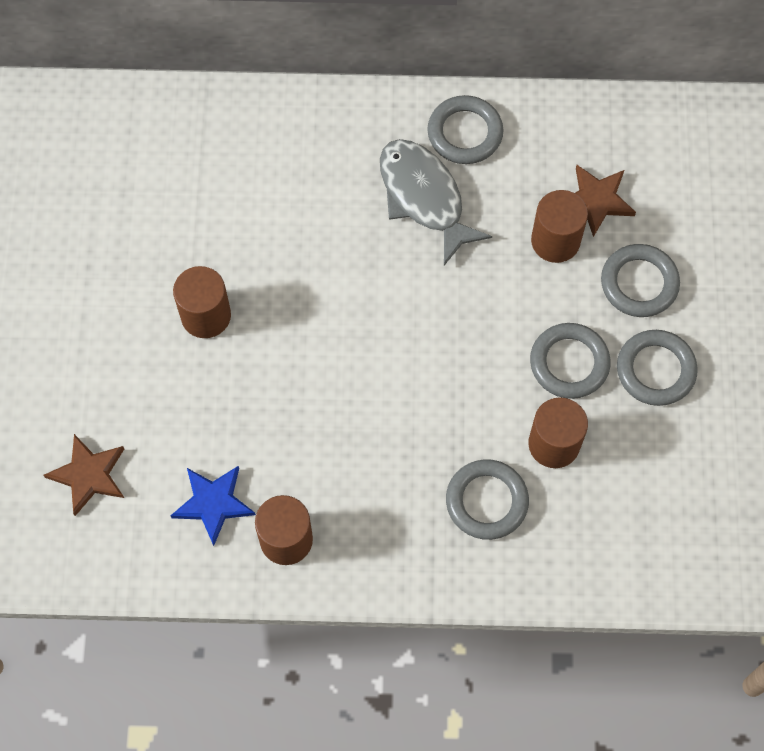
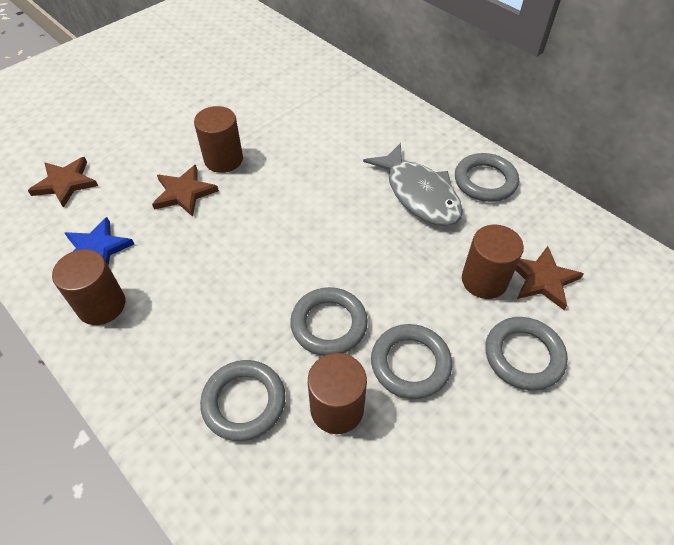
camera: 45 degrees right, 15 degrees down
grey fish [380,139,492,265] -> grey fish turned 135 degrees clockwise [363,143,463,226]
grey ring [617,330,698,406] -> grey ring moved to [290,287,368,356]
none -> brown star [152,164,219,217]

